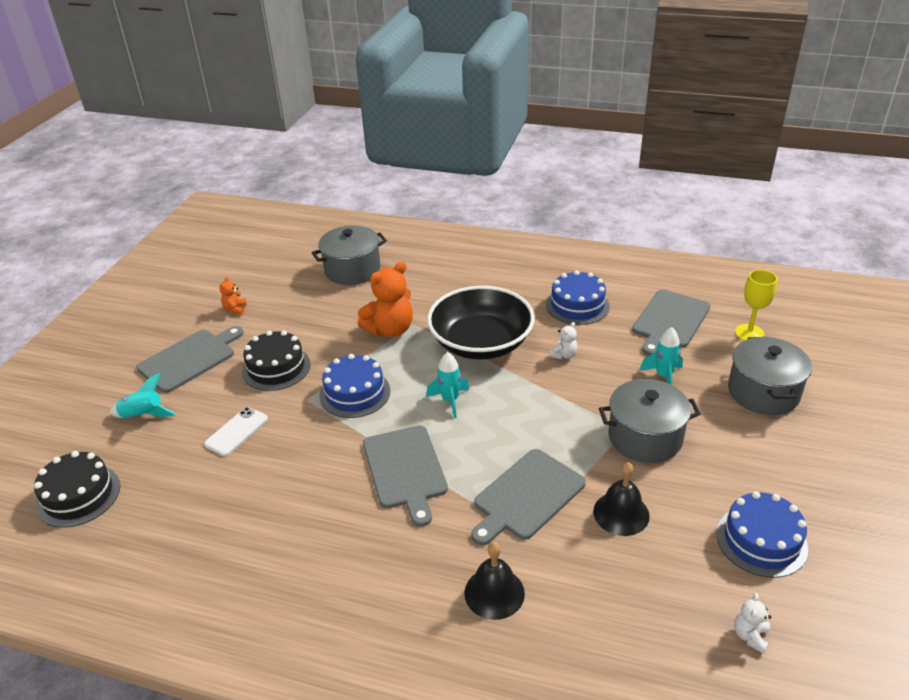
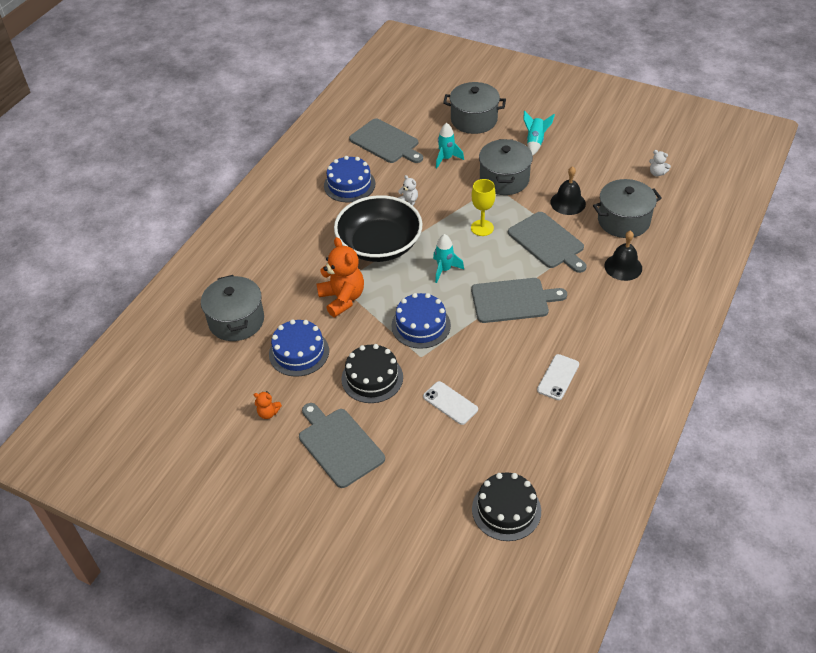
camera: 80 degrees left, 10 degrees up
turquoise rocket [110,373,176,418] -> turquoise rocket moved to [523,110,555,156]
blue cake [716,491,808,578] -> blue cake moved to [269,319,329,377]
yellow goblet [735,270,777,341] -> yellow goblet moved to [471,179,496,236]
none -> white phone [537,354,579,400]
none -> grey pot [593,179,662,238]

